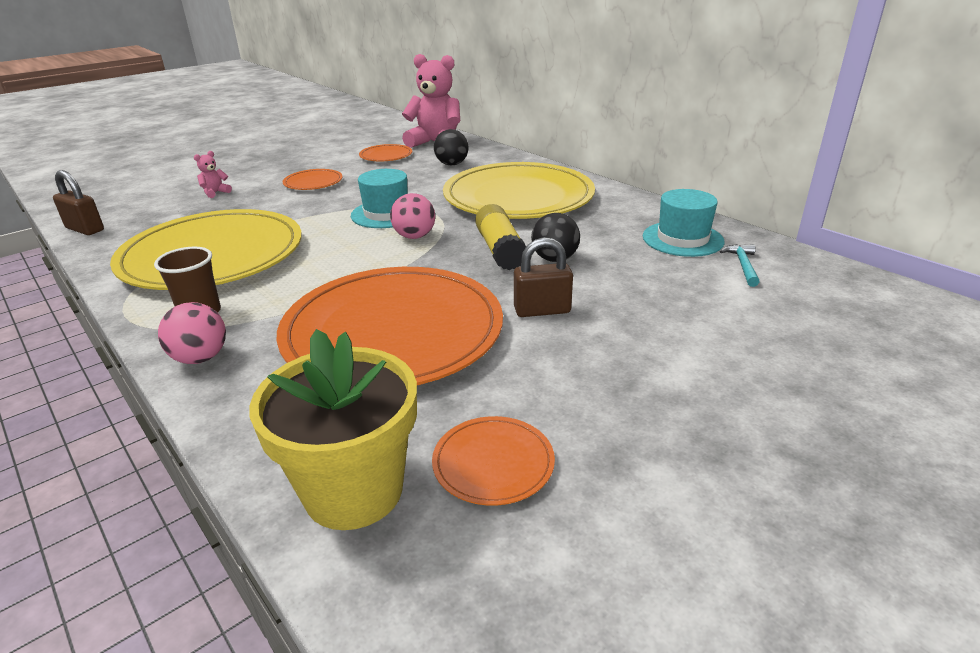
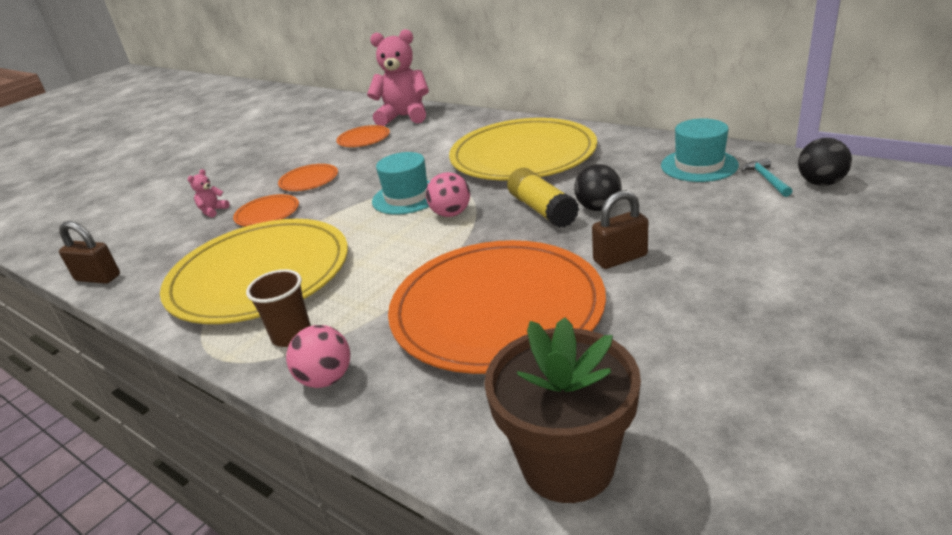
camera: 10 degrees left, 0 degrees up
yellow flower pot [249,329,417,530] -> brown flower pot [484,317,641,503]
orange plate [432,416,555,505] -> orange plate moved to [233,194,299,226]
black ball [434,129,469,165] -> black ball moved to [798,138,852,186]

